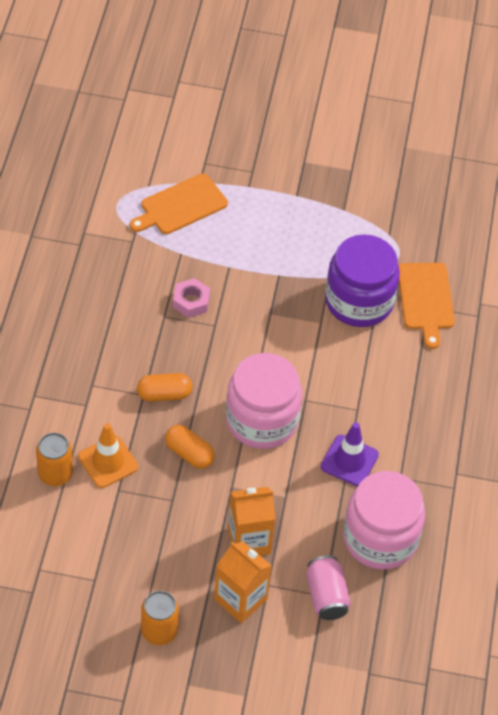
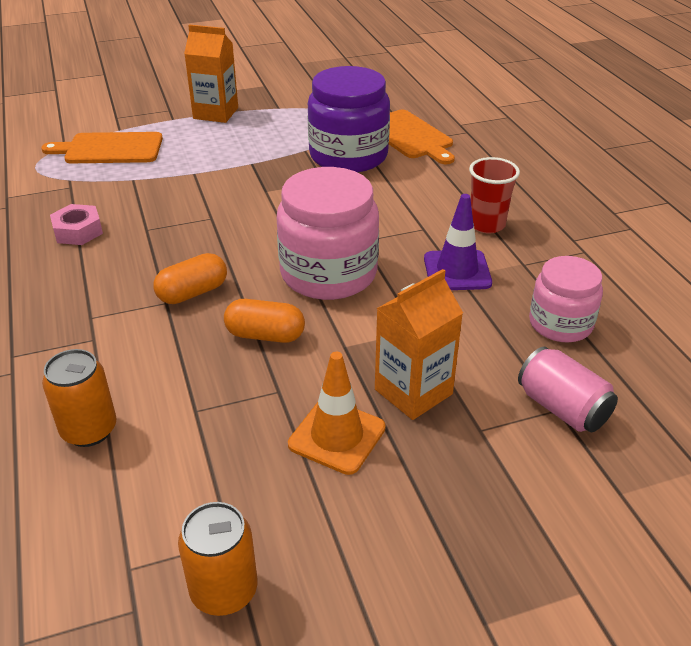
camera: 25 degrees left, 15 degrees down
orange traffic cone [78,423,138,488] -> orange traffic cone moved to [288,352,386,475]
orange cutting board [130,173,228,234] -> orange cutting board turned 60 degrees clockwise [41,132,163,163]
orange can [141,591,179,645] -> orange can moved to [178,502,257,616]
pink nut [173,278,210,318] -> pink nut moved to [50,204,103,245]
orange carton [214,541,272,623] -> orange carton moved to [184,25,238,123]
pink jar [343,471,425,569] -> pink jar [529,256,603,342], size x0.61
none -> red cup [469,157,520,233]

